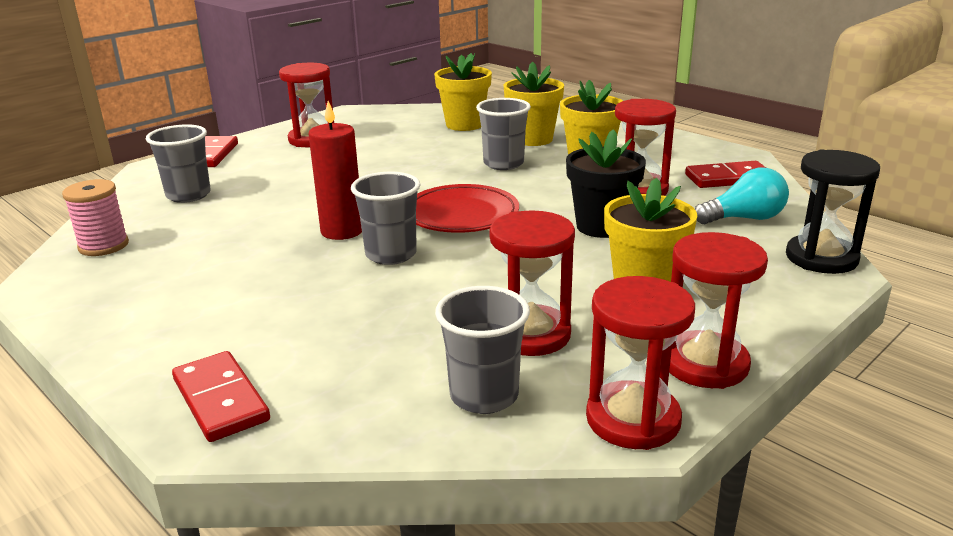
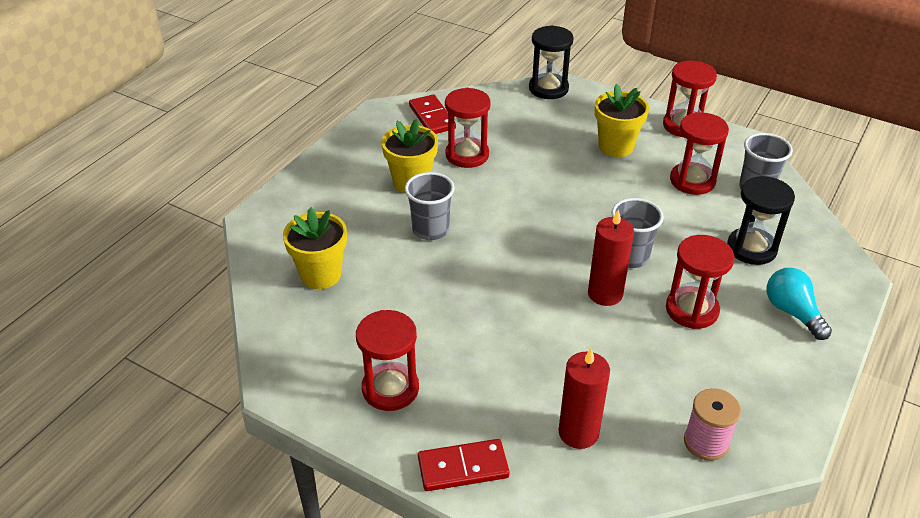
camera: 105 degrees left, 15 degrees up
grey cup [146,124,211,203] -> red candle [558,349,610,449]
red domino [172,351,270,442] -> none
red plate [416,184,519,233] -> none
yellow flower pot [504,61,564,146] -> none
black flower pot [566,129,646,238] -> none
red hourglass [586,276,695,450] -> red hourglass moved to [666,235,735,329]
turquoise light bulb [695,168,789,224] -> turquoise light bulb moved to [767,268,832,340]
none -> black hourglass [727,176,795,265]

